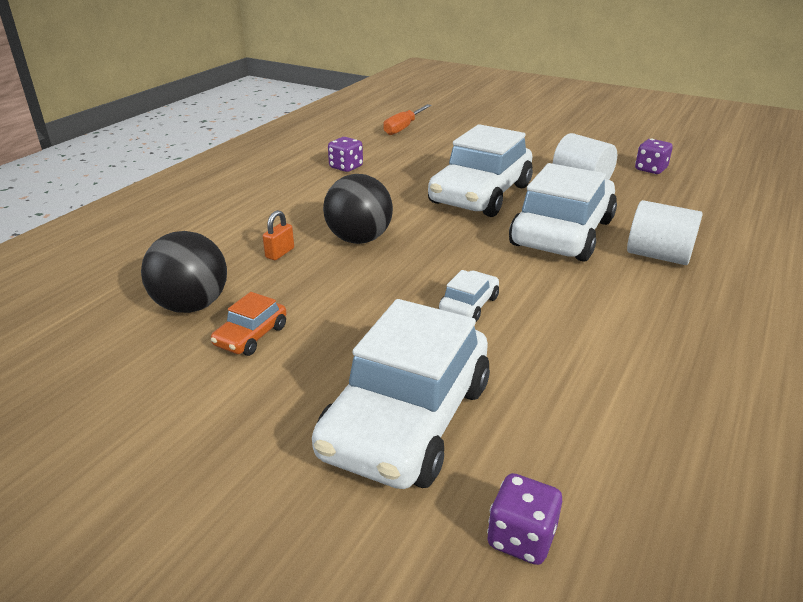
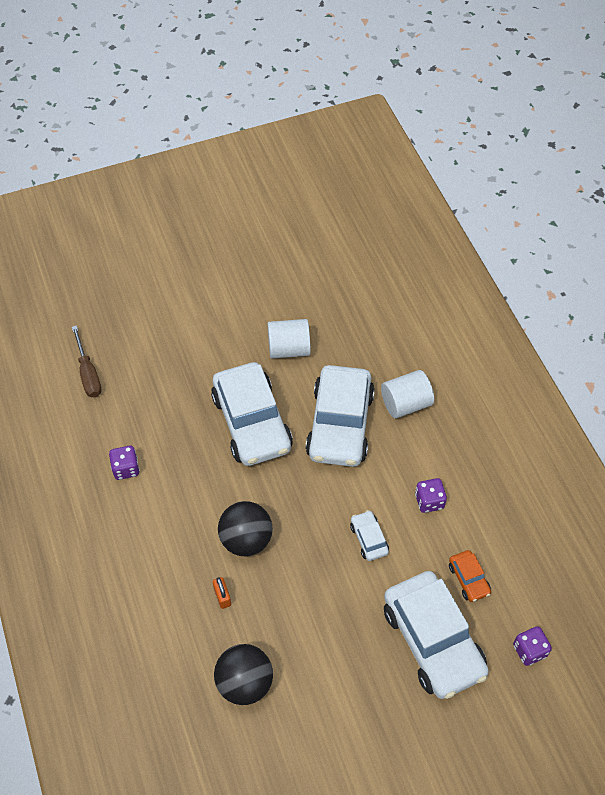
camera: 50 degrees left, 25 degrees up
orange car [211,292,287,356] -> orange car moved to [449,550,491,602]
orange screwdriver [383,104,432,135] -> brown screwdriver [72,325,101,397]
white car [509,163,617,262] -> white car turned 150 degrees counterclockwise [306,365,375,467]
purple dice [635,139,673,174] -> purple dice moved to [415,478,447,513]

